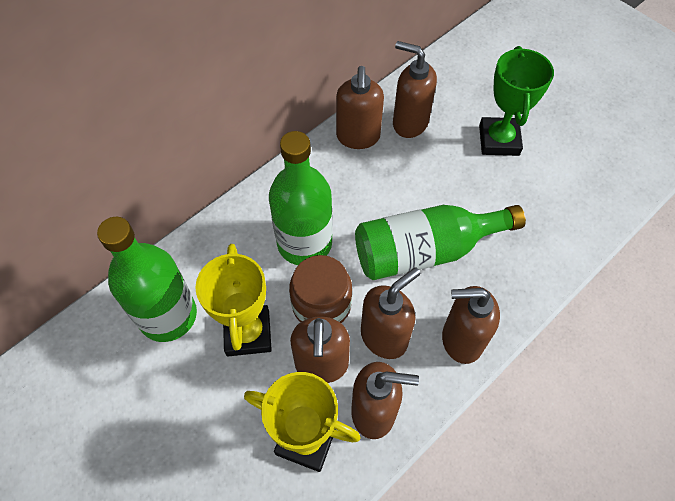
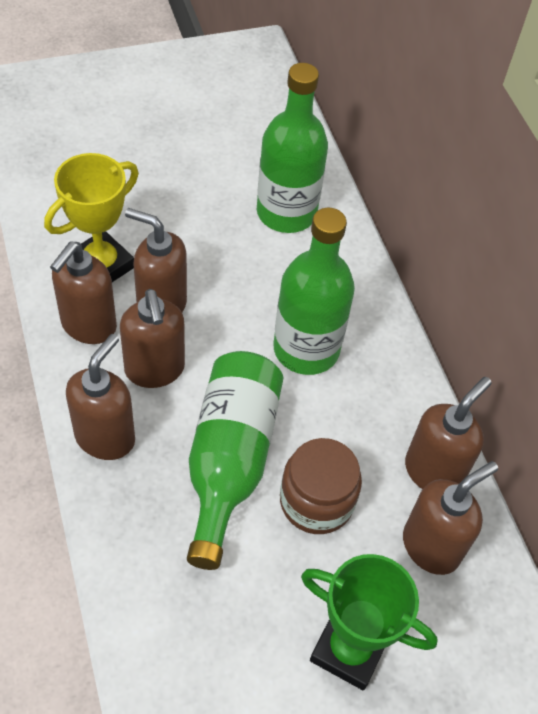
camera: 110 degrees right, 5 degrees down
yellow trophy [195,244,272,356] -> none
brown jar [289,255,352,323] -> brown jar moved to [280,438,362,534]
brown soap dispenser [336,66,384,149] -> brown soap dispenser turned 105 degrees clockwise [405,377,492,489]

